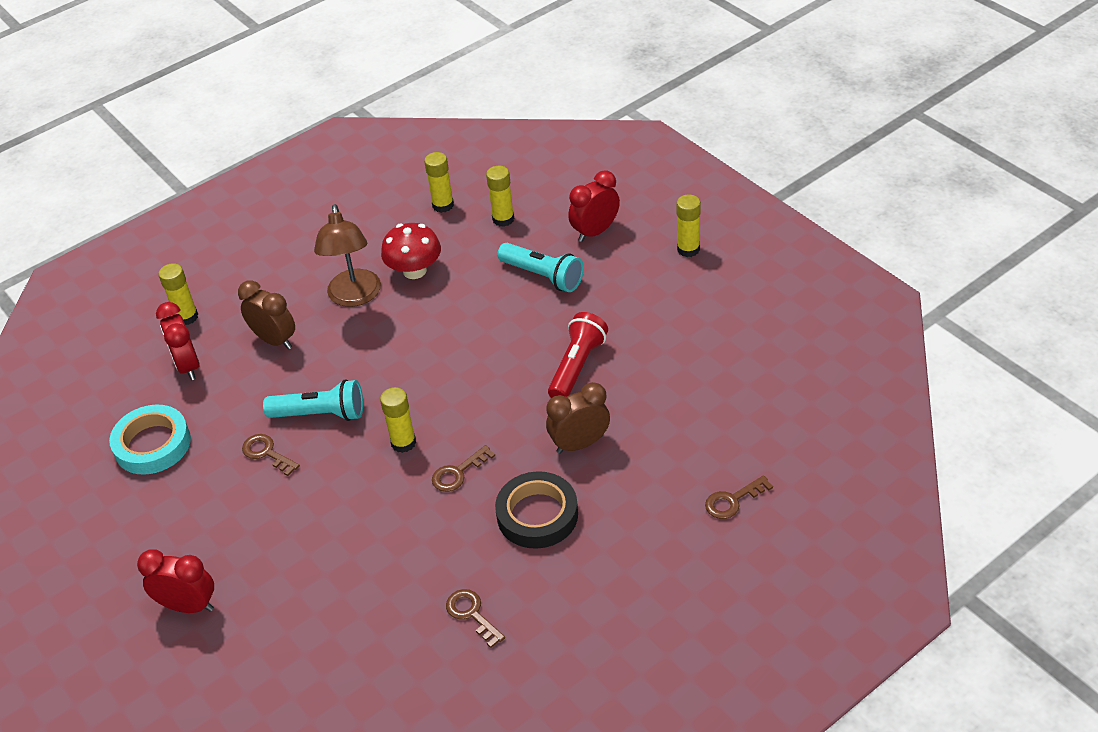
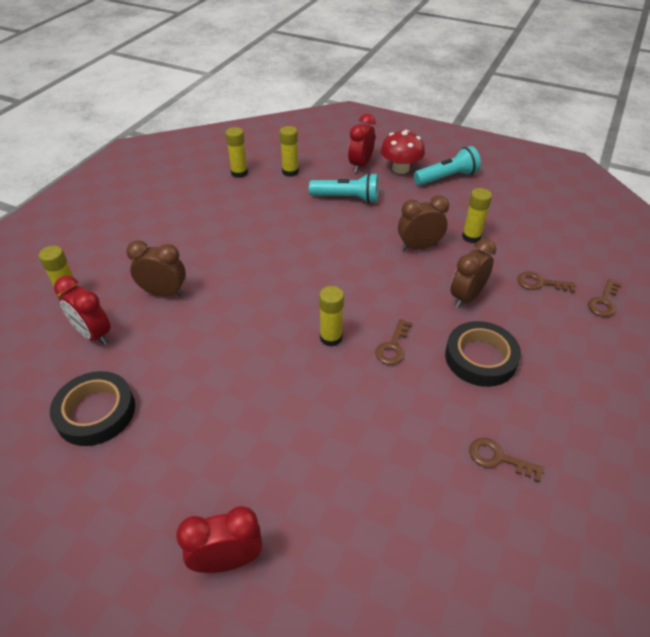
camera: 30 degrees left, 0 degrees up
turquoise tape [109,405,191,475] -> black tape [50,371,135,446]
brown key [242,434,300,476] -> brown key moved to [517,271,575,293]
turquoise flashlight [263,379,363,421] -> turquoise flashlight moved to [414,146,481,185]
brown lamp [314,204,381,307] -> none
red mushroom [381,223,441,279] -> red mushroom moved to [381,130,425,174]
red flashlight [548,312,608,398] -> brown clock [398,195,449,251]
yellow glue stick [677,195,701,257] -> yellow glue stick moved to [462,188,492,243]

